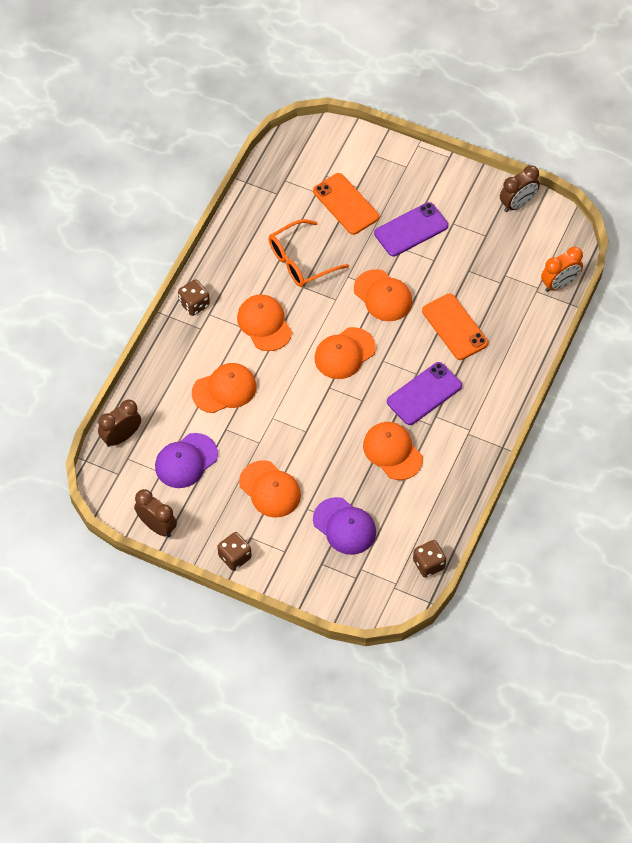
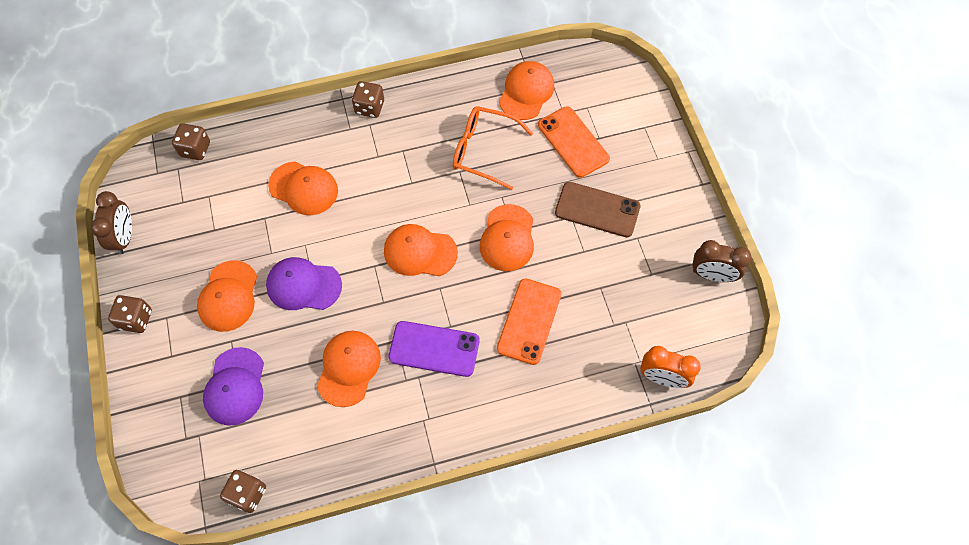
camera: 50 degrees right, 5 degrees up
brown clock [98,400,141,447] -> brown dice [172,123,210,160]
purple cap [155,433,218,488] -> purple cap moved to [266,257,342,310]
orange cap [237,295,292,351] -> orange cap moved to [499,61,554,120]
orange phone [313,173,379,235] -> orange phone turned 45 degrees counterclockwise [538,106,610,178]
purple phone [374,202,448,257] -> brown phone [555,182,640,237]

